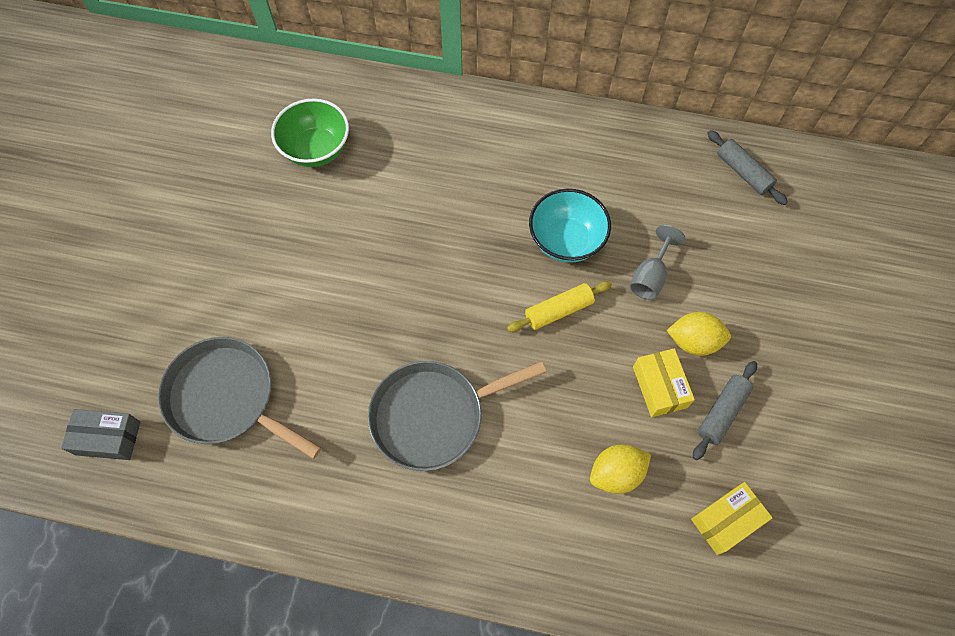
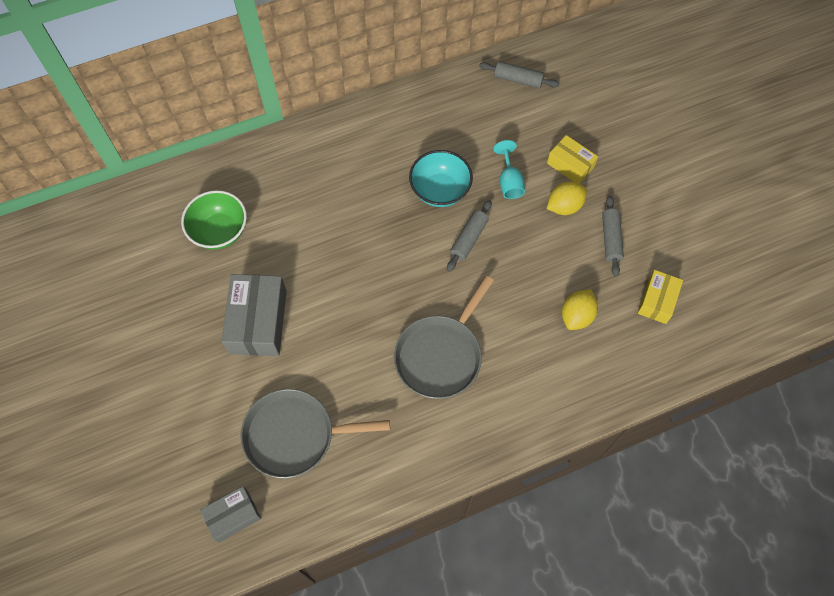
camera: 35 degrees left, 0 degrees up
yellow rolling pin [507,281,612,332] -> grey rolling pin [447,200,492,272]
grey goblet [630,225,686,300] -> turquoise goblet [493,140,525,199]
yellow box [633,348,695,417] -> yellow box moved to [547,135,598,184]
none -> grey box [221,274,287,356]

